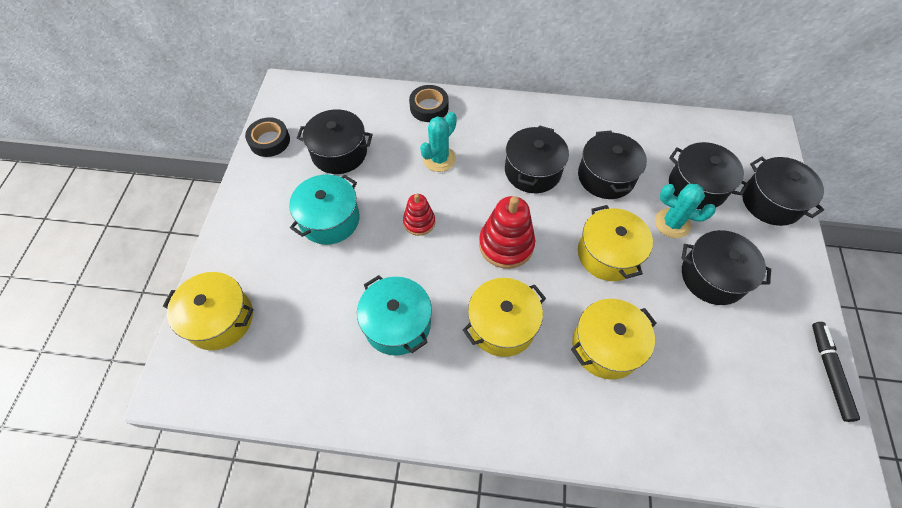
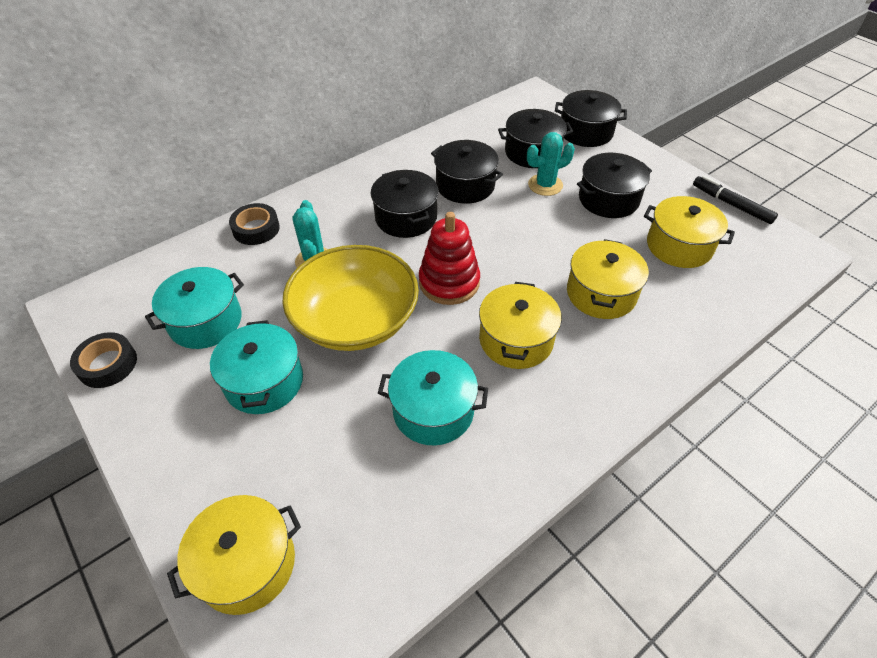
camera: 45 degrees left, 10 degrees down
black pot [297,109,373,174] -> turquoise pot [145,267,244,349]
red stacking toy [403,194,435,236] -> yellow bowl [282,245,419,351]
yellow pot [578,205,653,281] -> yellow pot moved to [644,196,735,268]

